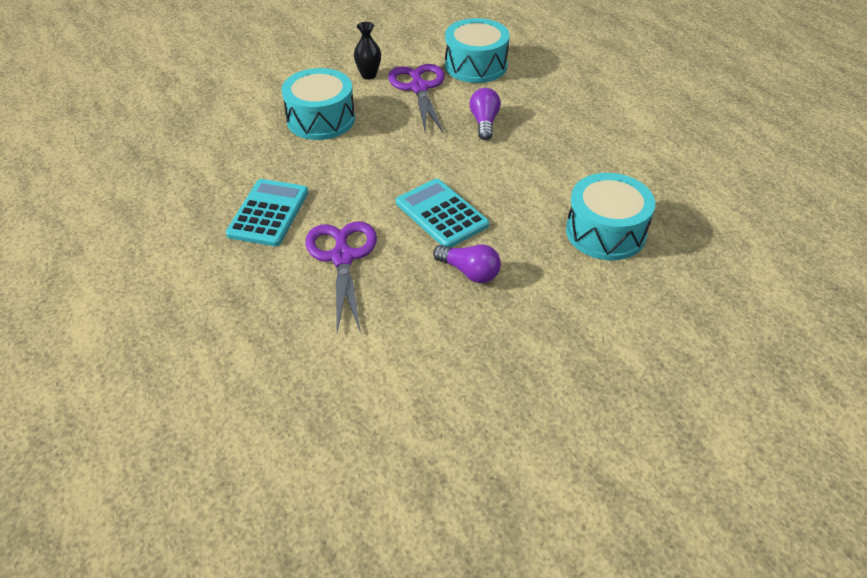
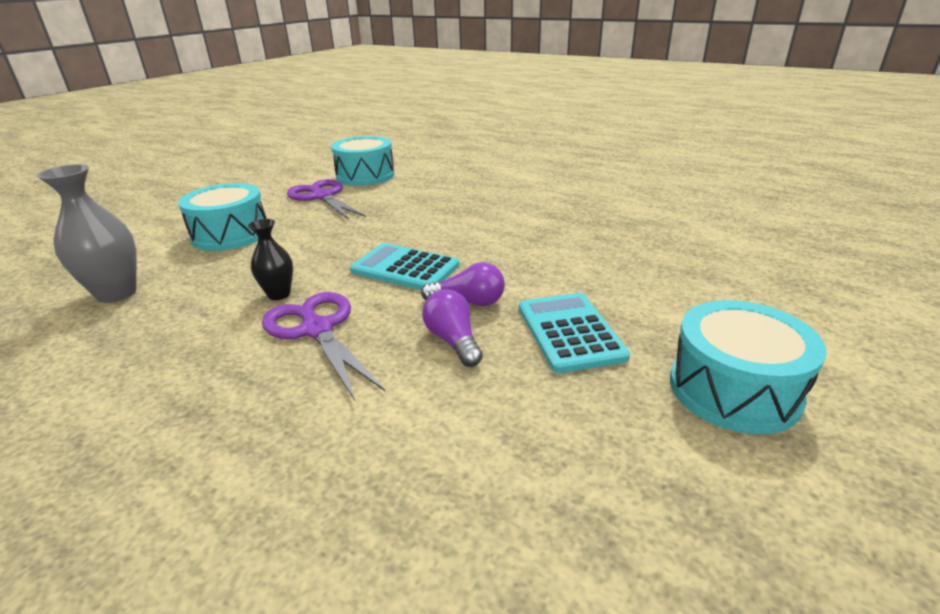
camera: 25 degrees left, 15 degrees down
turquoise calculator [226,179,308,246] -> turquoise calculator moved to [519,293,630,373]
black vase [354,22,381,79] -> black vase moved to [248,219,293,300]
purple light bulb [470,88,501,140] -> purple light bulb moved to [422,289,483,367]
turquoise drum [566,173,655,260] -> turquoise drum moved to [670,300,826,434]
none -> grey vase [36,164,137,303]

